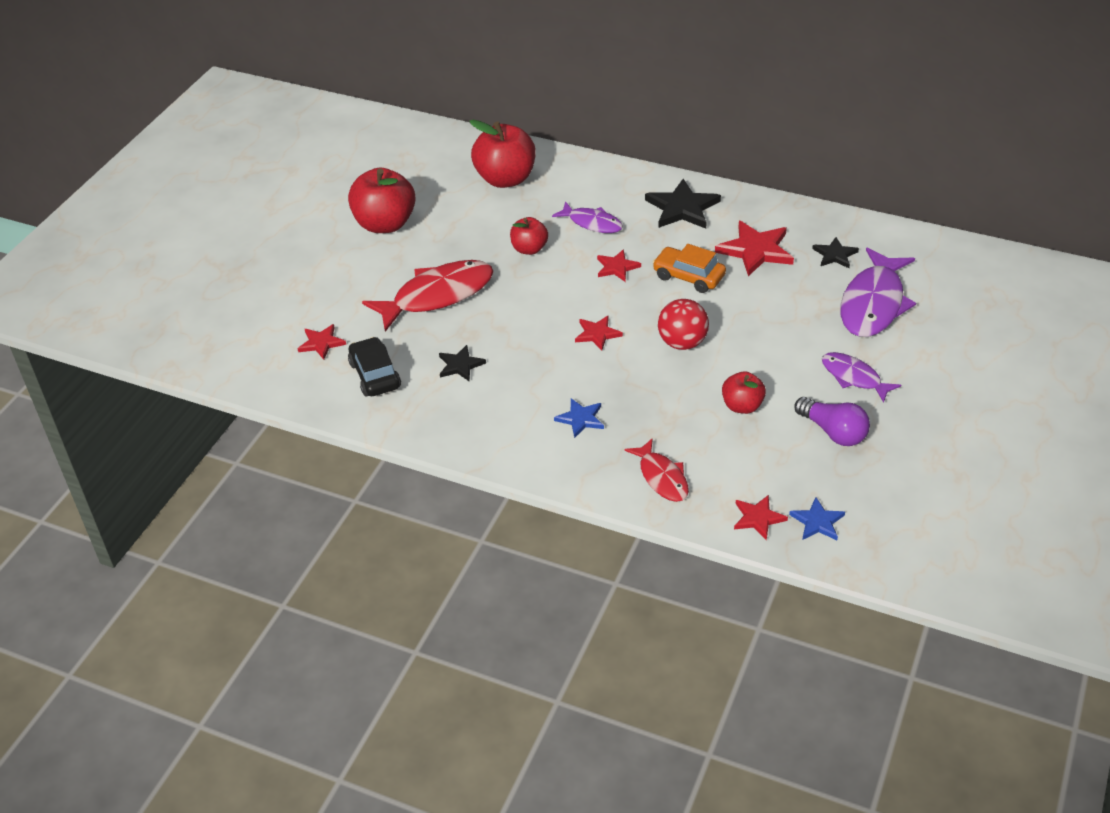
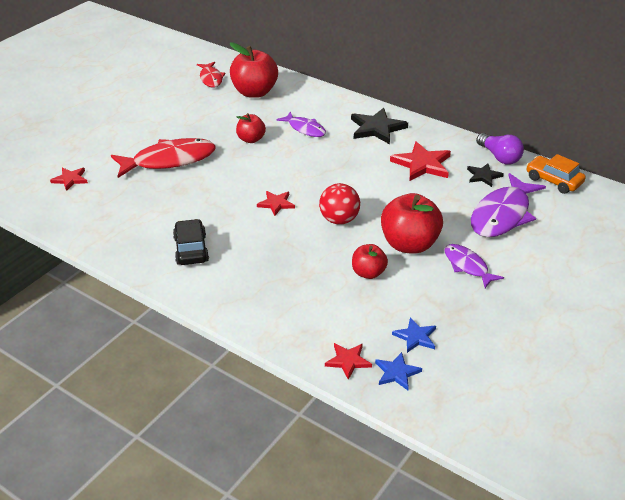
camera: 10 degrees right, 5 degrees down
red apple [348,168,416,233] -> red apple moved to [381,193,443,254]
black car [348,337,401,396] -> black car moved to [173,219,209,265]
black star [439,345,486,381] -> none
blue star [554,398,604,438] -> blue star moved to [392,317,436,353]
red star [597,249,641,282] -> none
red fish [625,438,689,502] -> red fish moved to [197,62,226,87]
orange car [653,244,726,293] -> orange car moved to [526,154,586,194]
purple light bulb [795,397,870,446] -> purple light bulb moved to [476,133,524,164]

